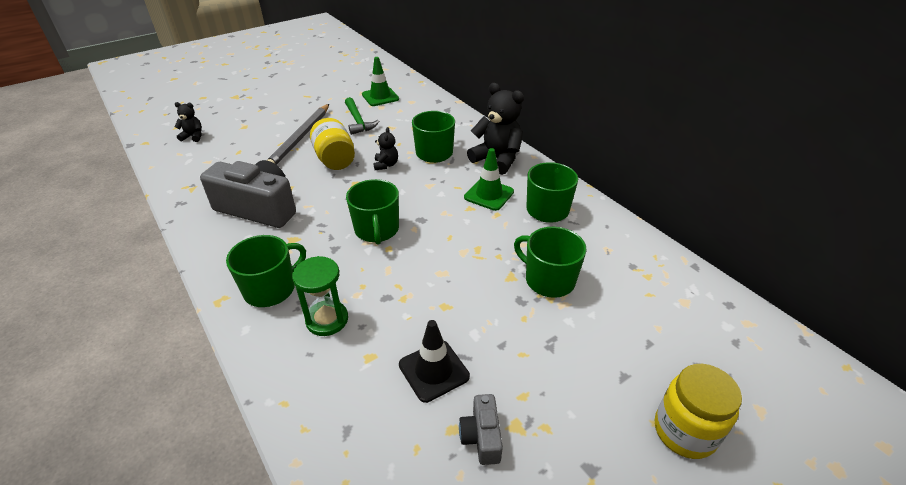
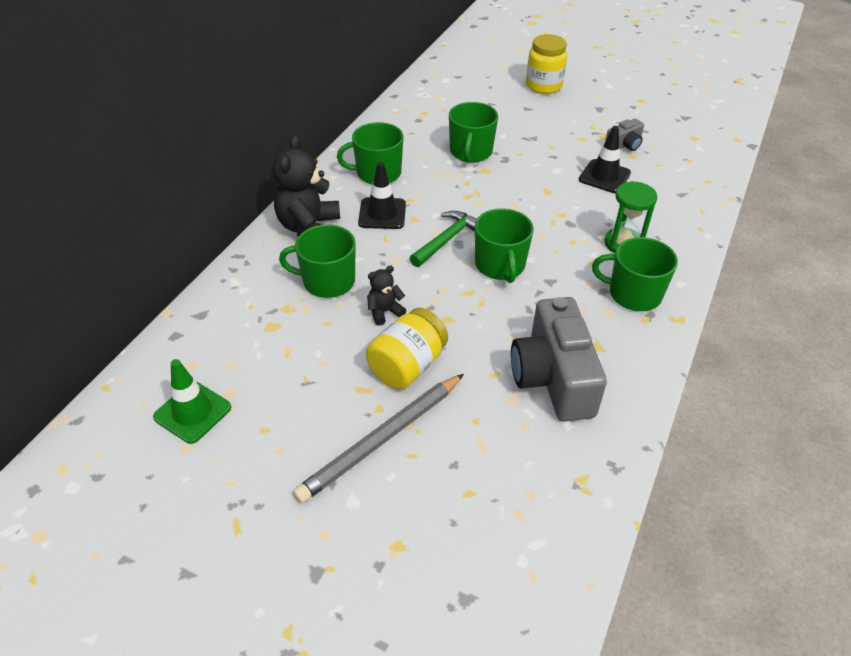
camera: 120 degrees left, 5 degrees up
black teddy bear [175,102,202,142] -> none
grey pencil [267,104,329,165] -> grey pencil turned 150 degrees clockwise [293,374,464,503]
green hammer [345,97,379,135] -> green hammer moved to [410,211,477,267]
green mug [346,179,399,245] -> green mug turned 120 degrees clockwise [475,208,534,283]
green traffic cone [464,148,514,211] -> black traffic cone [358,162,406,229]

